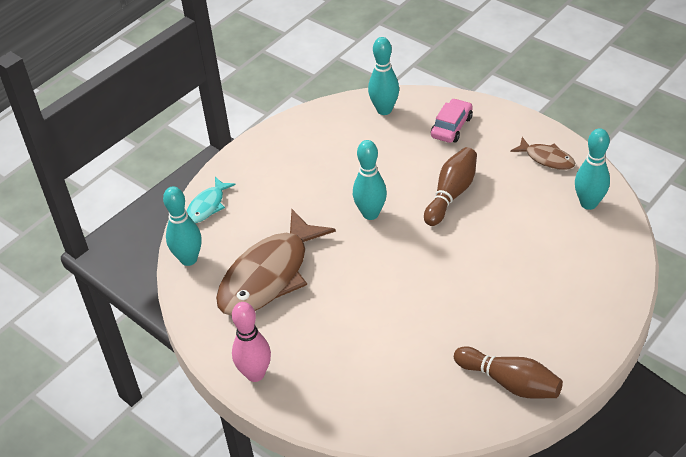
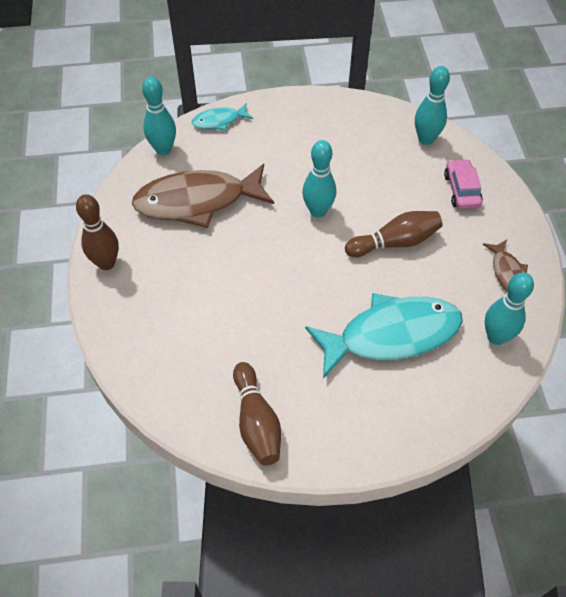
camera: 40 degrees right, 10 degrees up
pink bowling pin [232,302,271,382] -> brown bowling pin [76,194,119,270]
pink car [431,98,473,143] -> pink car turned 75 degrees counterclockwise [444,159,483,209]
none -> turquoise fish [305,293,463,379]

